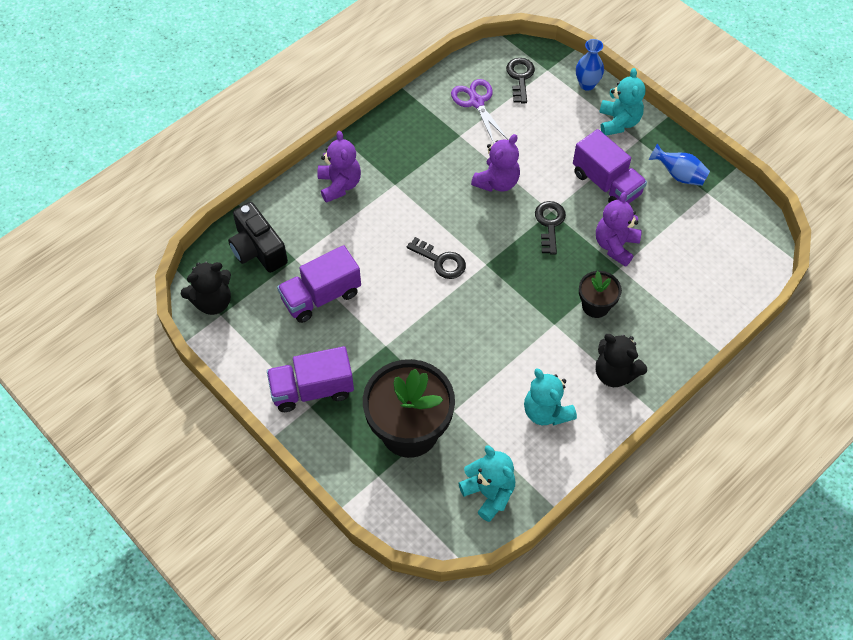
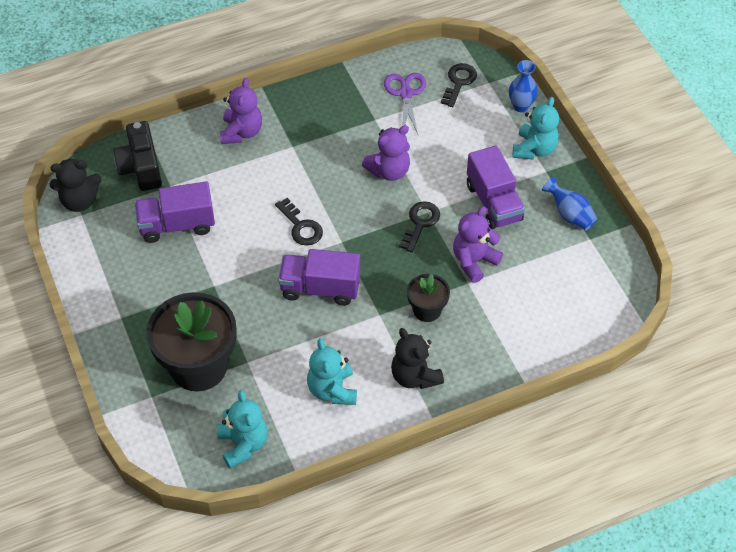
camera: 20 degrees right, 5 degrees down
purple truck [267,346,354,412] -> purple truck moved to [278,249,360,306]

